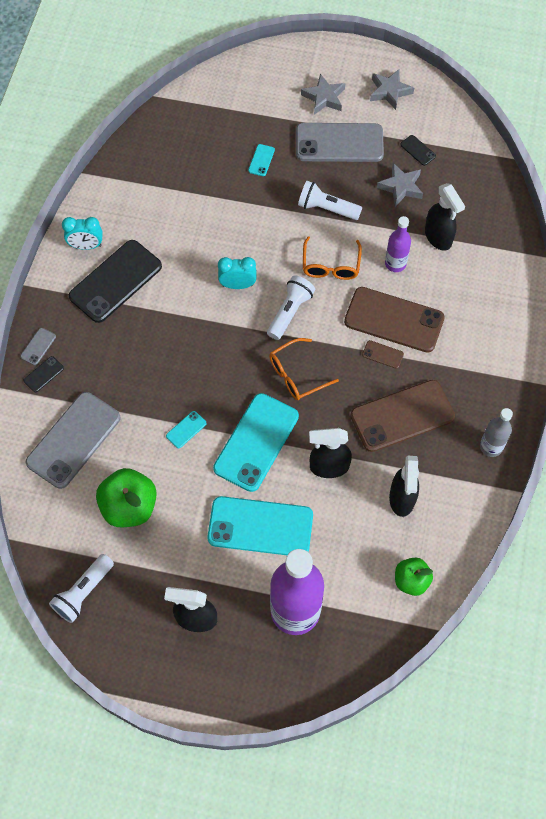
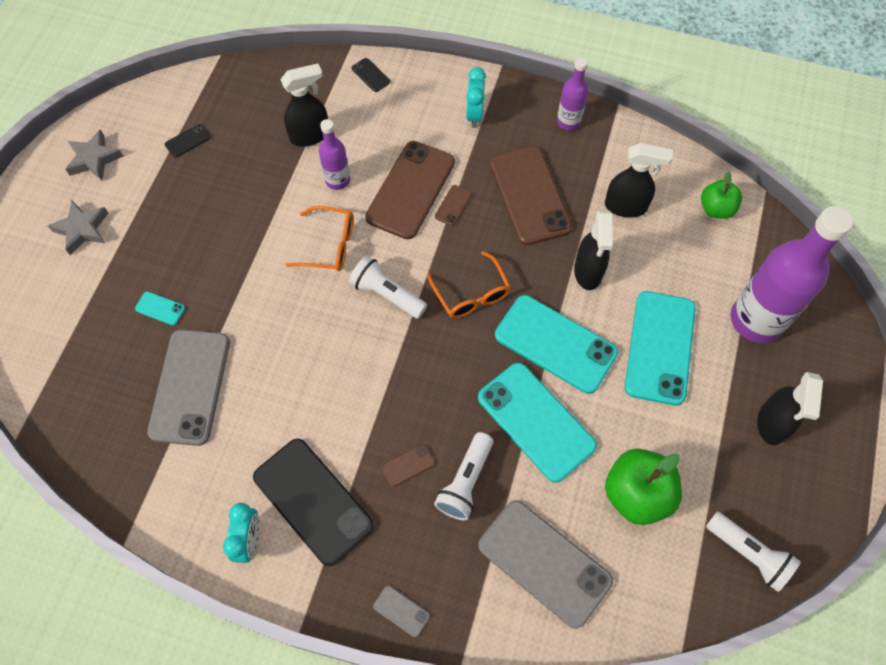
camera: 85 degrees left, 0 degrees up
black phone [24,356,64,392] -> black phone moved to [351,58,390,92]
turquoise phone [166,411,207,448] -> turquoise phone [478,363,597,483], size x2.44
turquoise clock [218,257,256,289] -> turquoise clock moved to [466,67,486,128]
grey phone [296,123,384,162] -> grey phone moved to [147,329,230,446]
white flashlight [298,181,362,220] -> white flashlight moved to [434,432,493,520]
grey star [377,163,423,207] -> none
grey bottle [480,408,513,457] -> purple bottle [557,57,588,131]
none -> brown phone [381,444,435,487]

